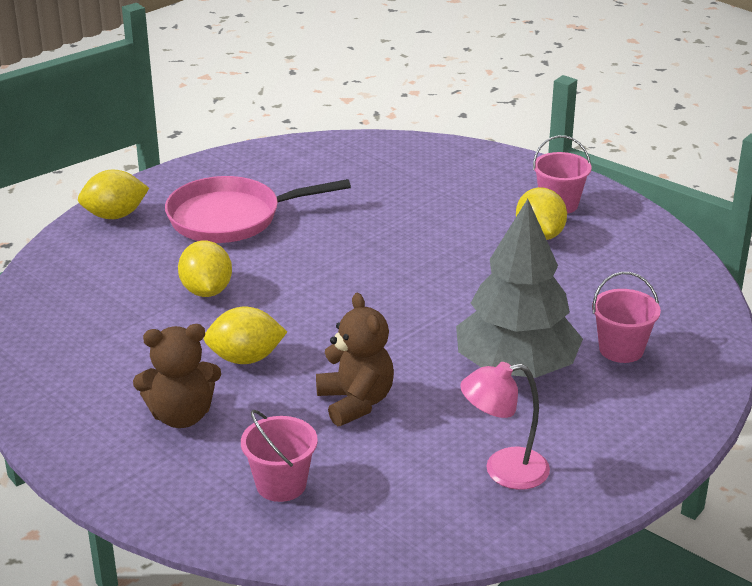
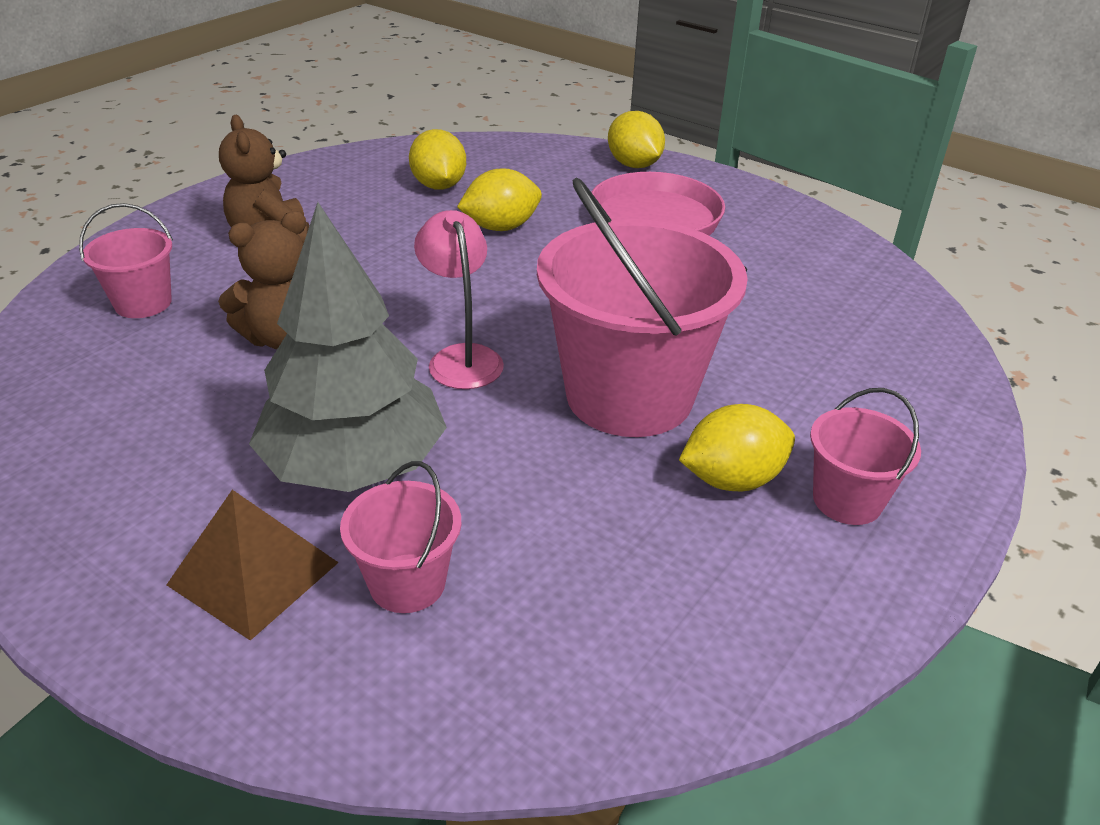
camera: 80 degrees right, 5 degrees up
yellow lemon [204,307,287,364] -> yellow lemon moved to [409,129,466,190]
pink lamp [460,362,550,490] -> pink lamp moved to [414,210,504,389]
none -> brown pyramid [167,490,339,641]
none -> pink bucket [537,177,748,437]

